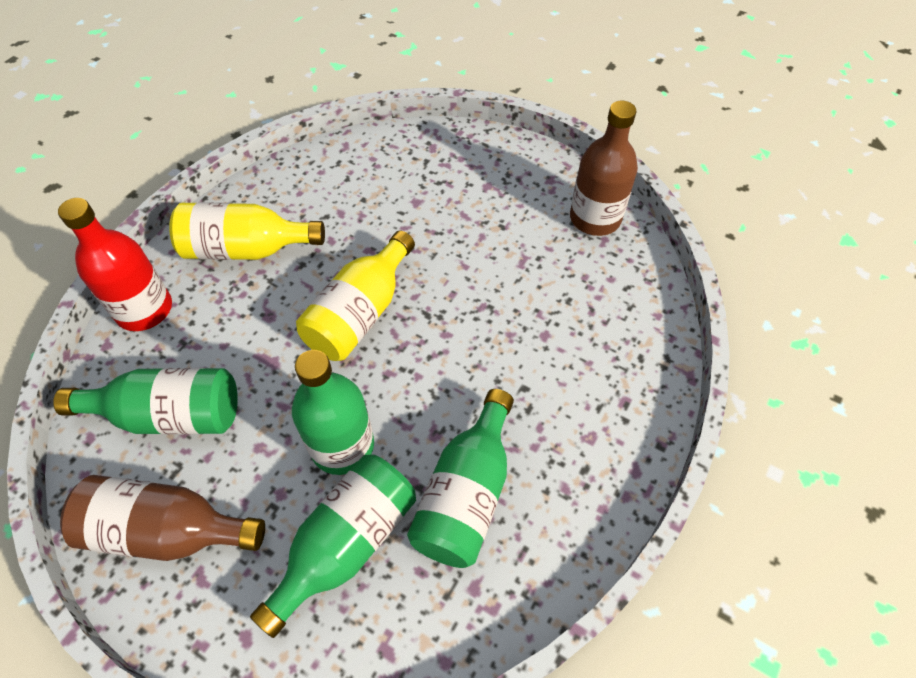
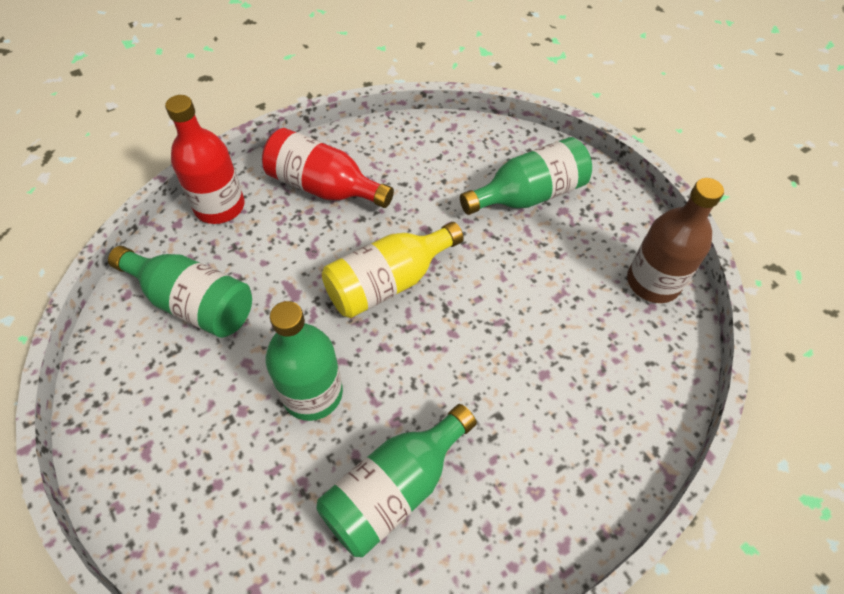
camera: 25 degrees right, 0 degrees up
brown bottle [60,475,265,561] -> none
yellow bottle [169,202,325,260] -> red bottle [262,128,394,208]
green bottle [250,454,416,638] -> green bottle moved to [460,137,592,215]

